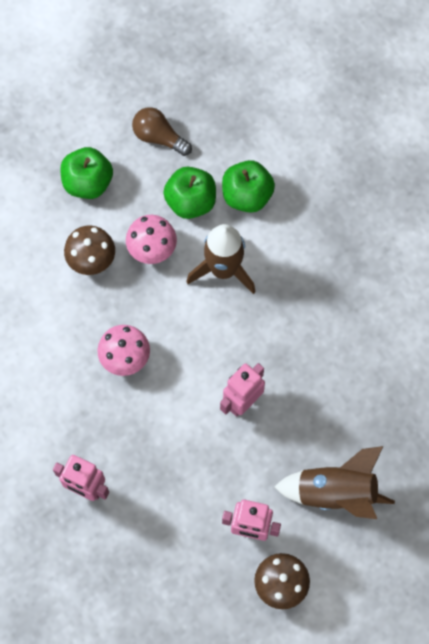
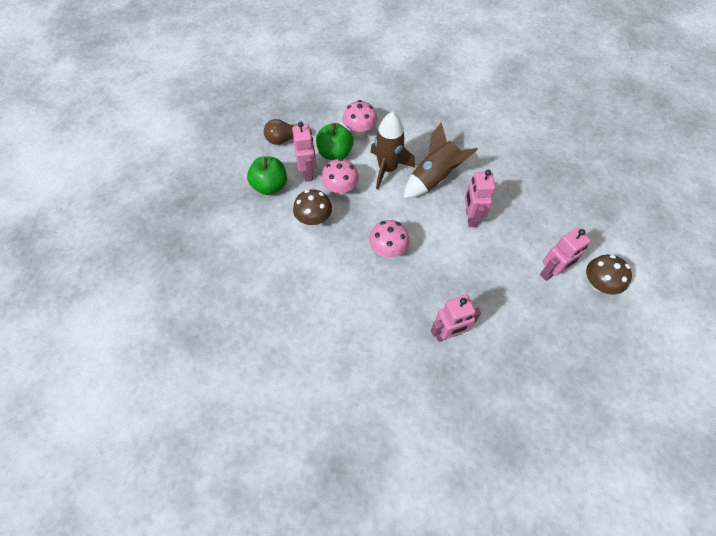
camera: 45 degrees left, 10 degrees down
green apple [222,160,275,213] -> pink mushroom [342,100,377,136]
brown rocket [274,446,395,519] -> brown rocket moved to [404,122,478,198]
none -> pink robot [292,121,316,182]

